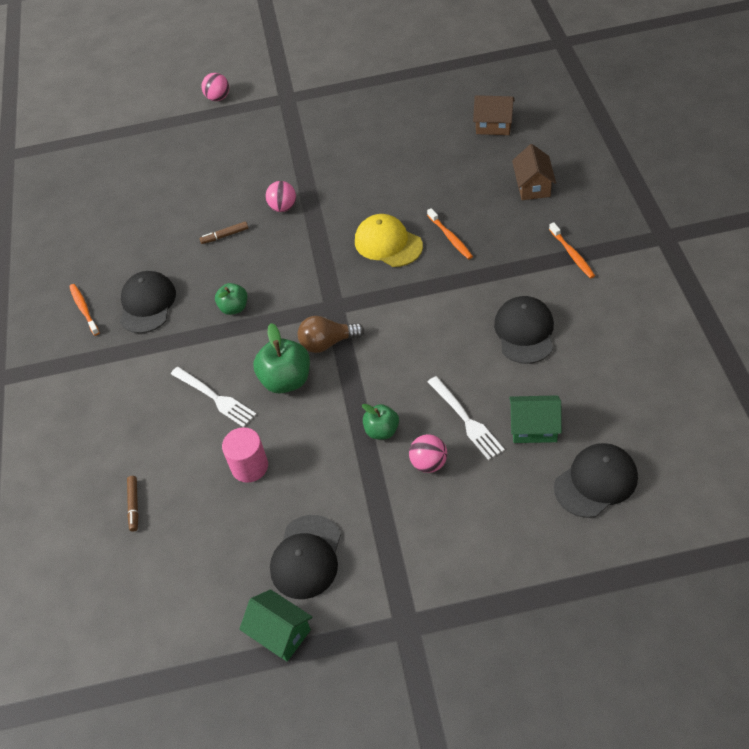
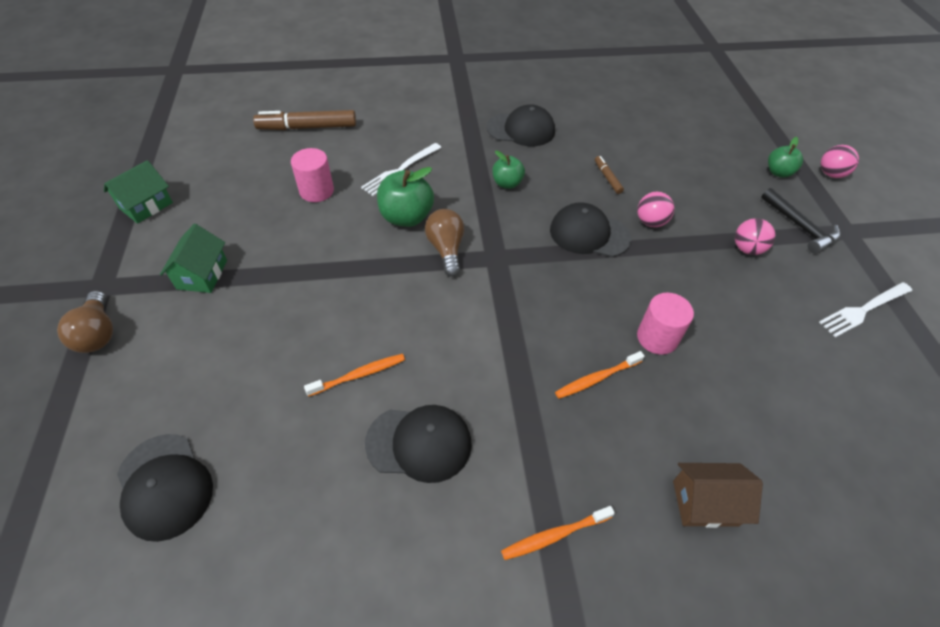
camera: 85 degrees right, 0 degrees up
orange toothbrush [69,284,100,336] -> orange toothbrush moved to [304,354,405,397]
brown marker [127,476,139,532] -> brown marker [253,110,356,130], size x2.02
black cap [270,515,341,599] -> black cap moved to [550,202,631,257]
yellow cap [355,214,423,267] -> none
green apple [362,404,399,440] -> green apple moved to [768,137,803,178]
pink ball [409,434,447,473] -> pink ball moved to [735,218,775,255]
white fork [428,376,505,460] -> white fork moved to [819,282,912,337]
brown house [473,95,515,135] -> none
green house [509,395,562,443] -> green house moved to [160,224,227,293]
none -> brown light bulb [57,291,113,353]
none -> pink cylinder [637,293,694,355]
none -> black hammer [761,188,841,254]

